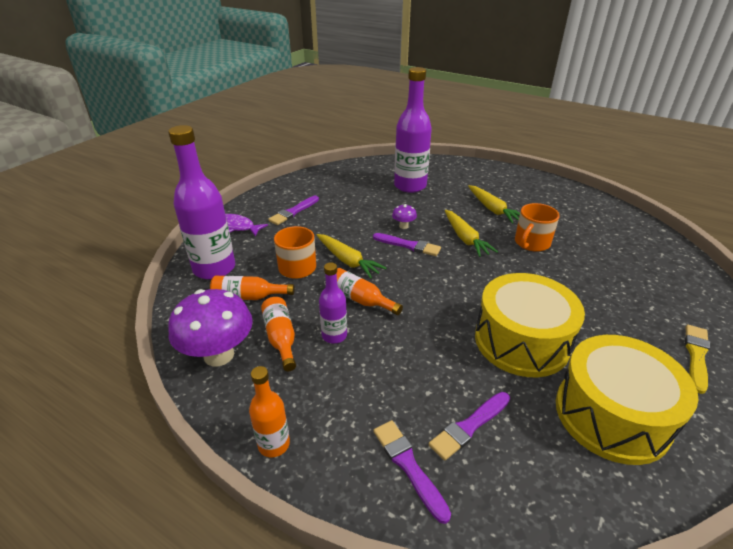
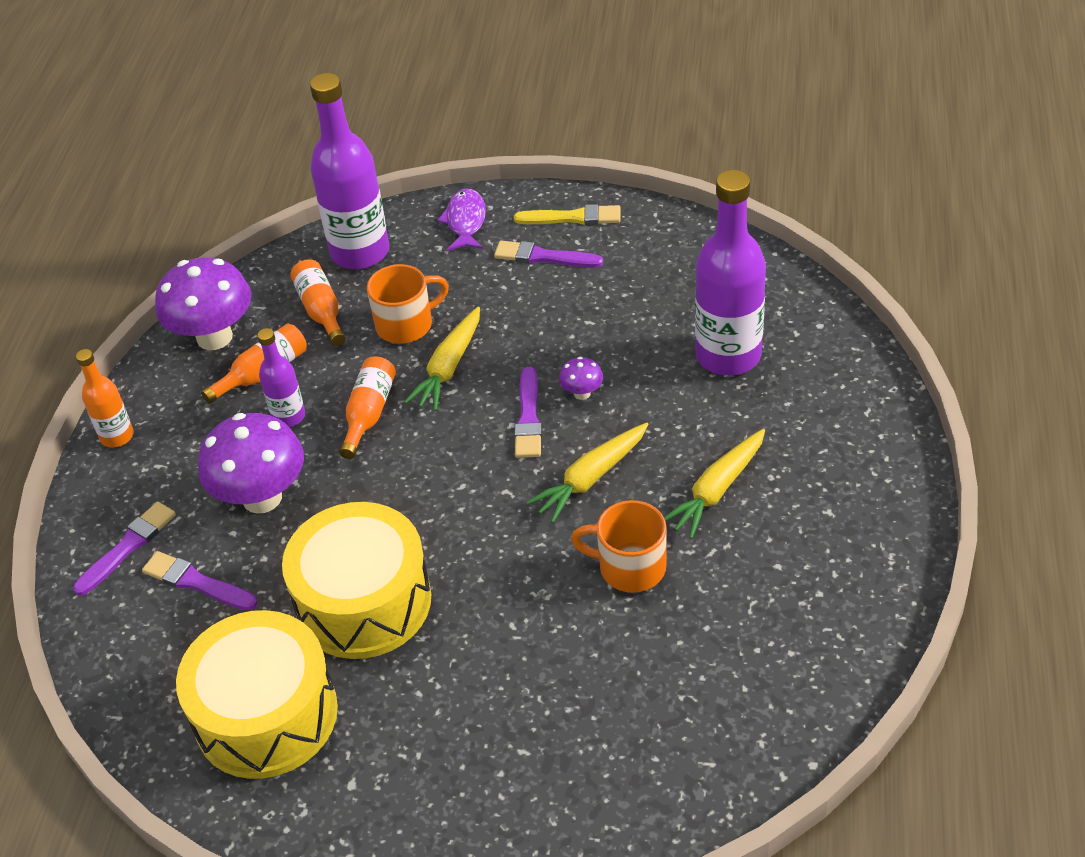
camera: 70 degrees right, 10 degrees up
yellow brush [685,325,710,394] -> yellow brush moved to [514,204,620,225]
none -> purple mushroom [198,413,304,514]

